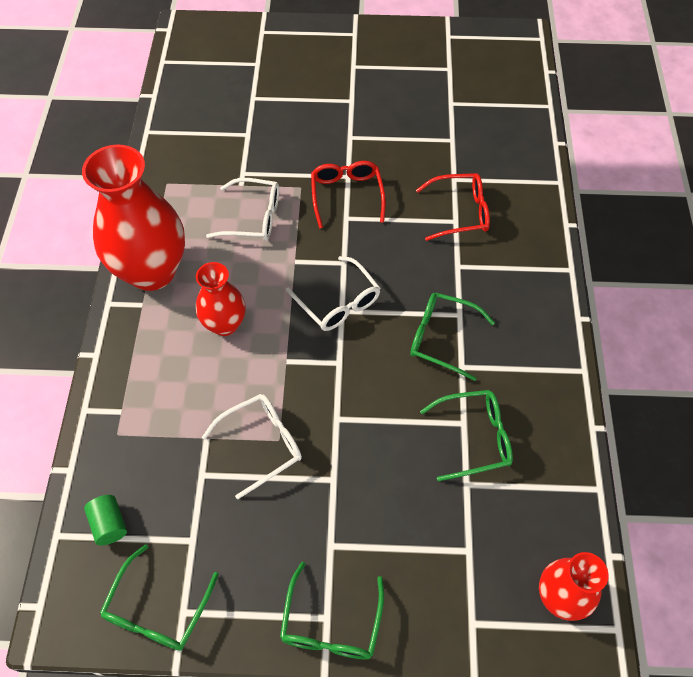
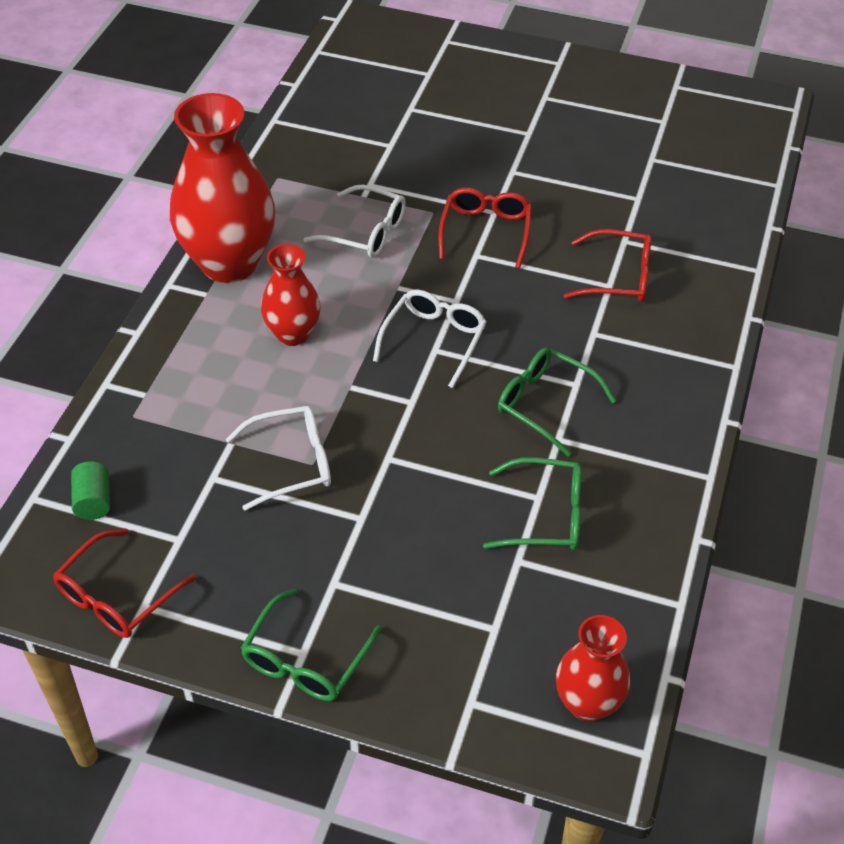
camera: 15 degrees right, 10 degrees down
green glasses [100,544,219,651] -> red glasses [53,529,196,638]
white glasses [286,256,380,331] -> white glasses turned 135 degrees counterclockwise [373,290,487,388]

